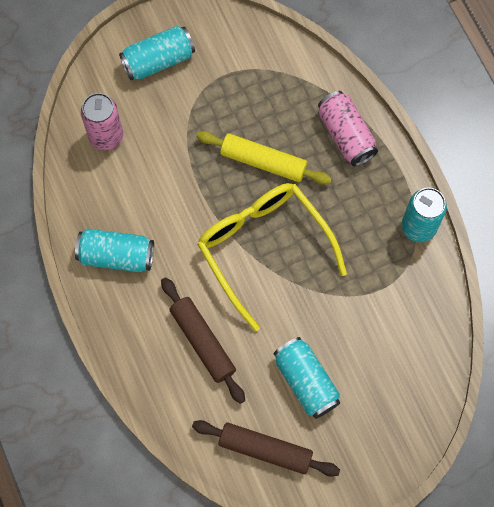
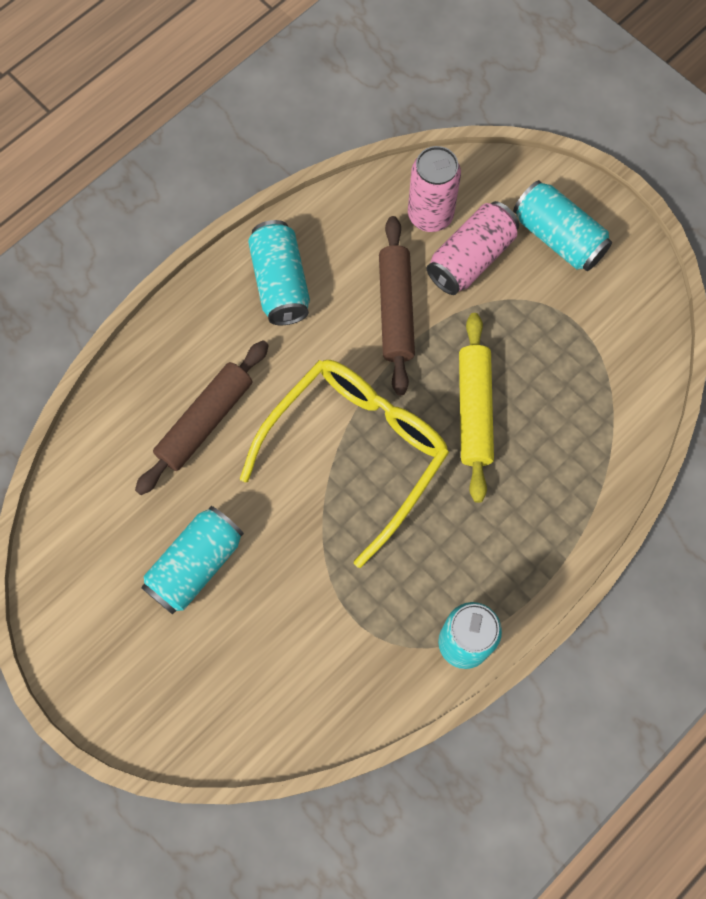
camera: 70 degrees right, 0 degrees up
brown rolling pin [192,420,340,477] -> brown rolling pin moved to [379,216,415,395]
pink can [318,91,378,166] -> pink can moved to [427,201,519,295]

